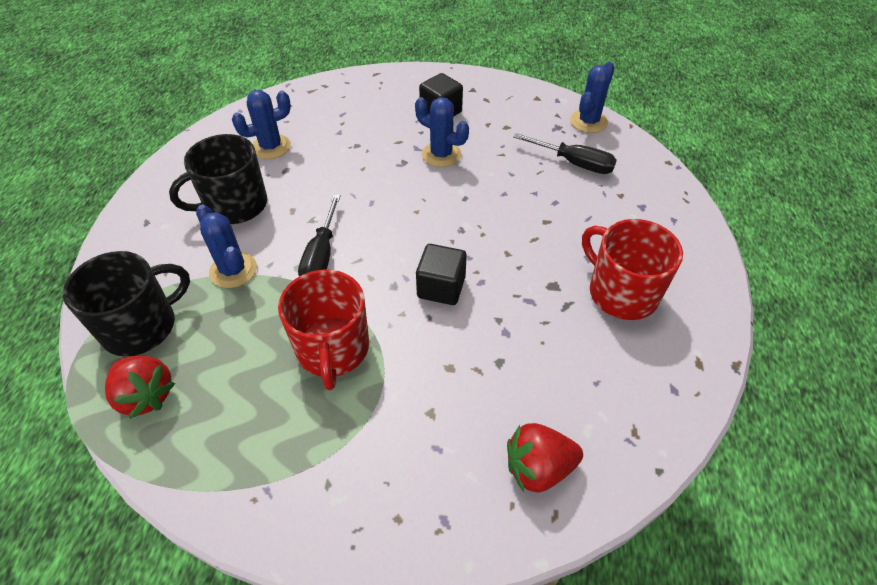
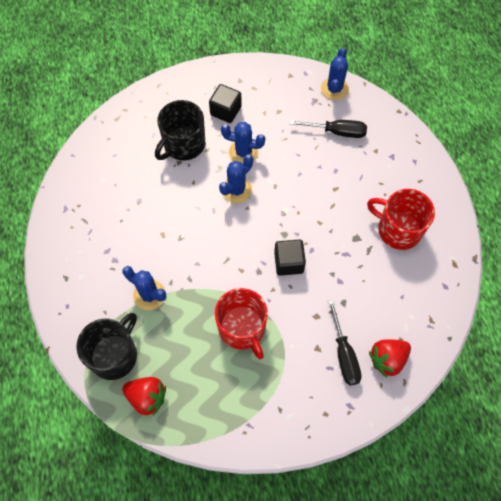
camera: 20 degrees left, 15 degrees up
black mug [169,134,267,224] -> black mug moved to [155,100,205,160]
blue cactus [232,90,291,159] -> blue cactus moved to [219,154,253,203]
black screwdriver [298,194,341,276] -> black screwdriver moved to [328,300,362,385]

